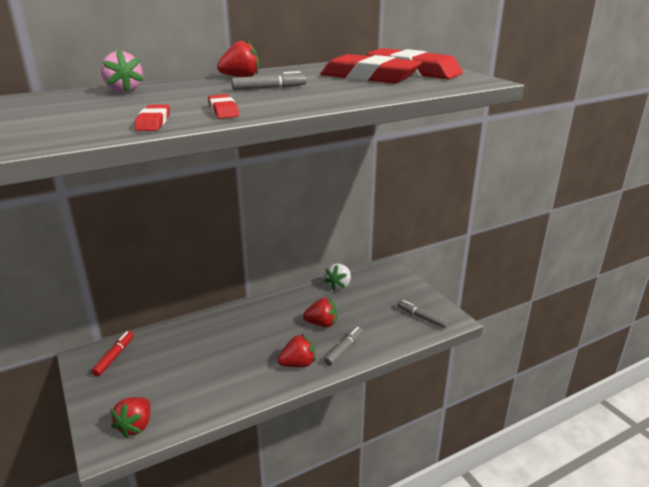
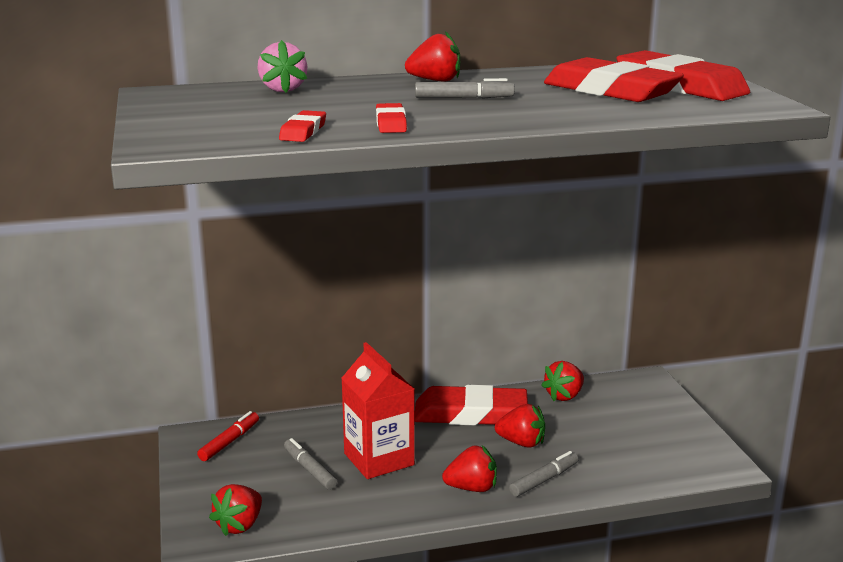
camera: 15 degrees right, 5 degrees down
white strawberry [324,263,351,291] -> red strawberry [541,361,584,401]
grey marker [397,300,449,329] -> grey marker moved to [284,438,337,490]
none -> red carton [341,342,415,479]
none -> red eraser [414,385,528,425]

